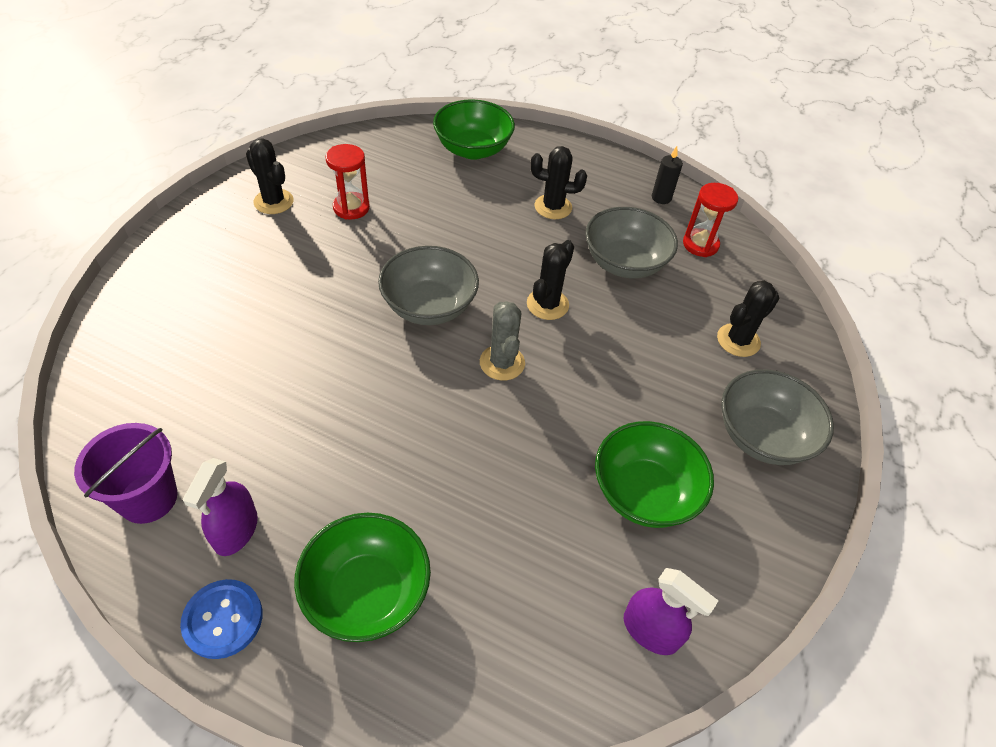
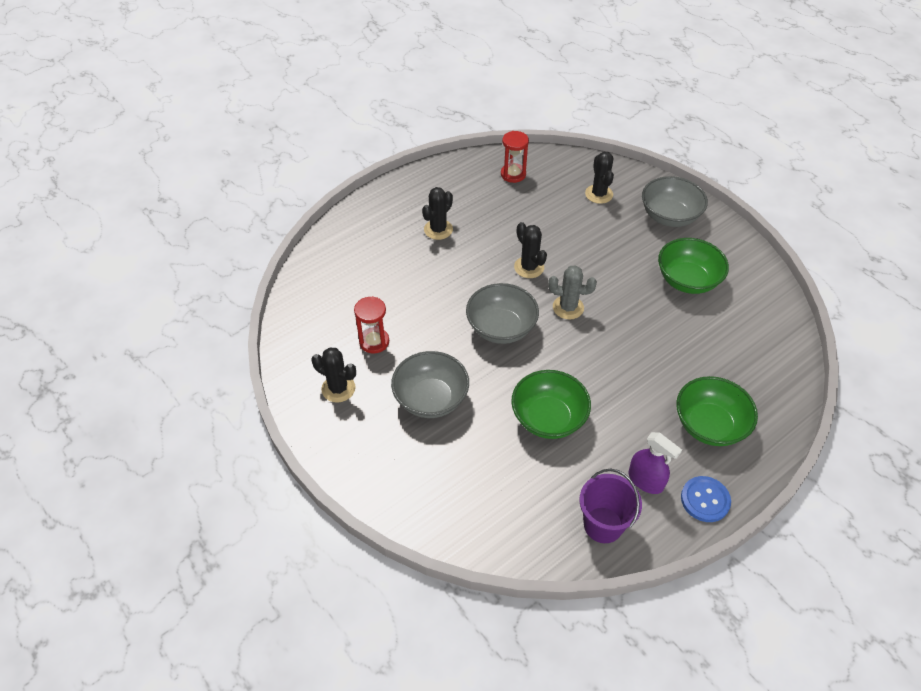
camera: 60 degrees left, 0 degrees up
black cactus [246,138,294,214] -> black cactus turned 45 degrees clockwise [311,347,356,403]
green bowl [433,99,515,160] -> green bowl moved to [511,370,591,439]
grey bowl [585,207,678,279] -> grey bowl moved to [391,351,469,418]
purple spray bottle [624,568,718,655] -> none
black candle [652,146,683,204] -> none

